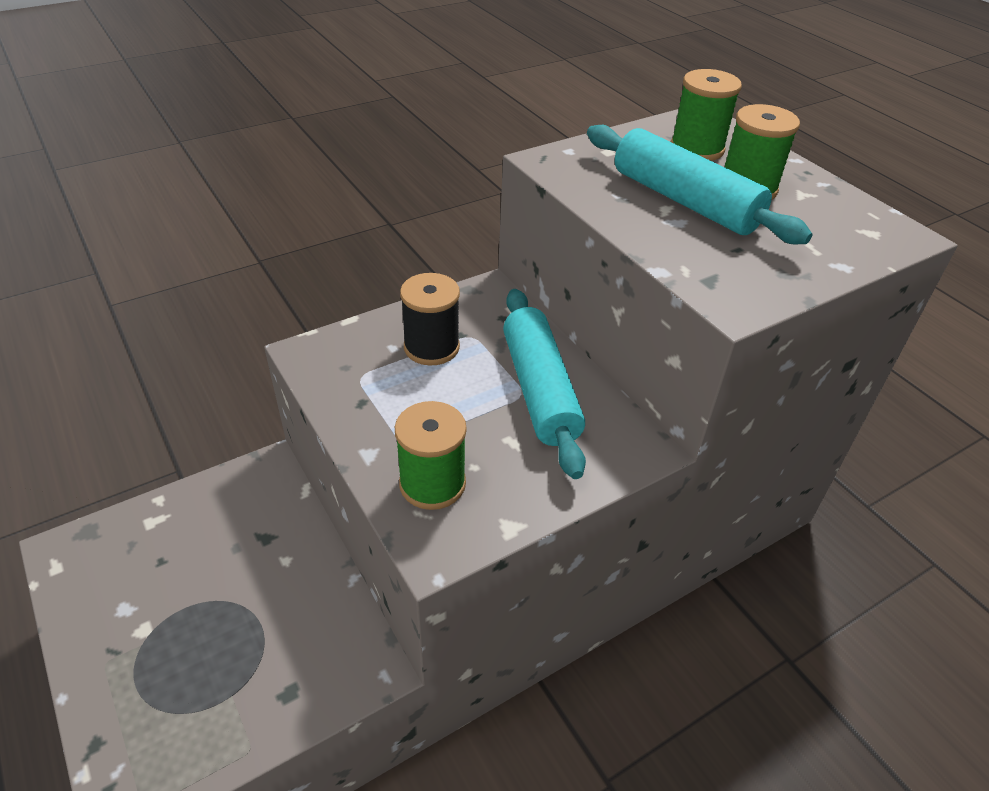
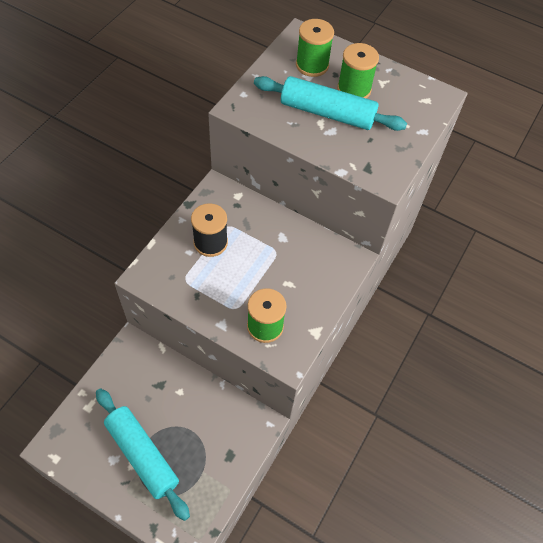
camera: 30 degrees left, 15 degrees up
turquoise rolling pin [503,289,586,479] -> turquoise rolling pin moved to [96,388,190,521]

